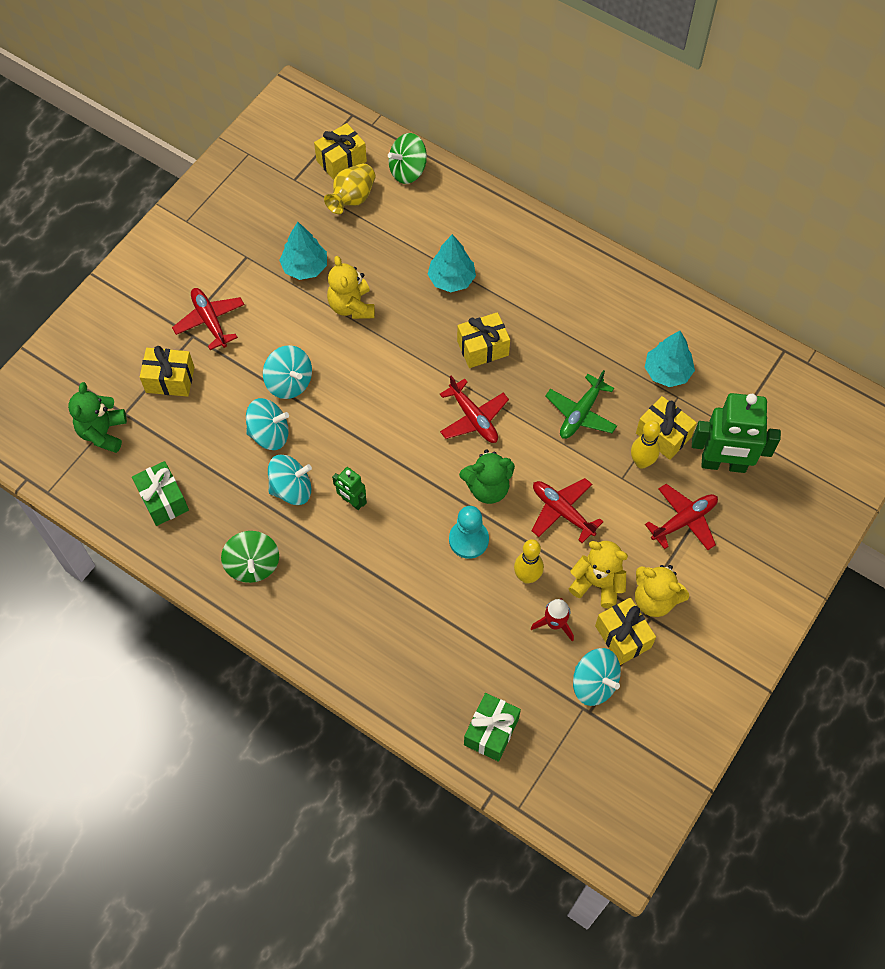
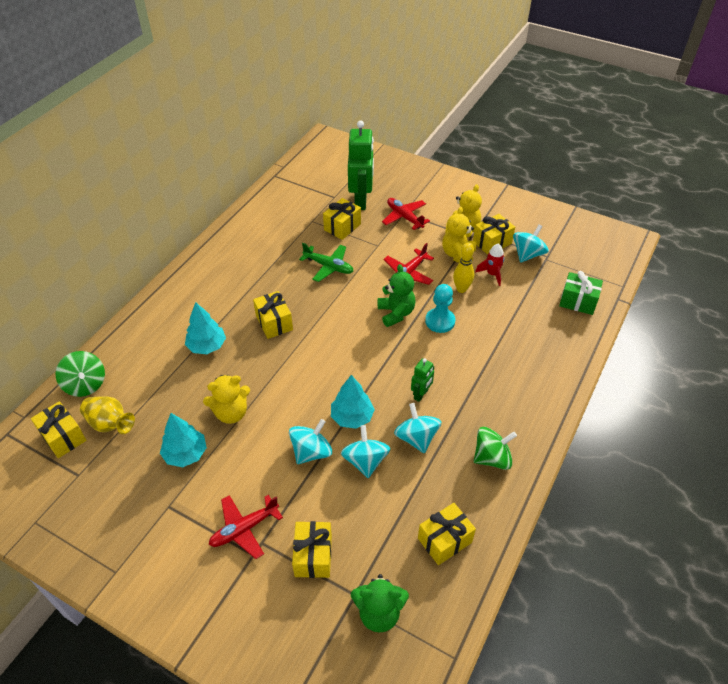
camera: 95 degrees left, 15 degrees down
green gift [132,461,189,526] -> yellow gift [418,503,476,565]
red plane [440,376,509,443] -> none
yellow bowling pin [631,420,661,469] -> none
turquoise tree [645,331,695,387] -> turquoise tree moved to [331,375,375,429]

